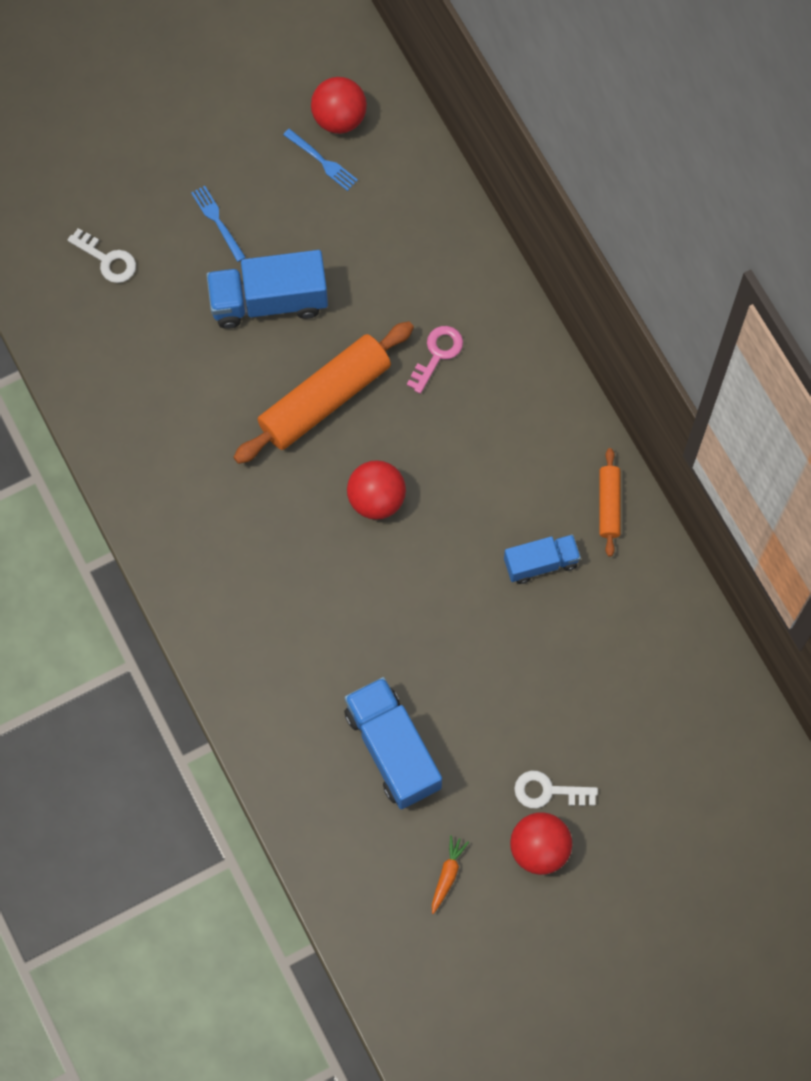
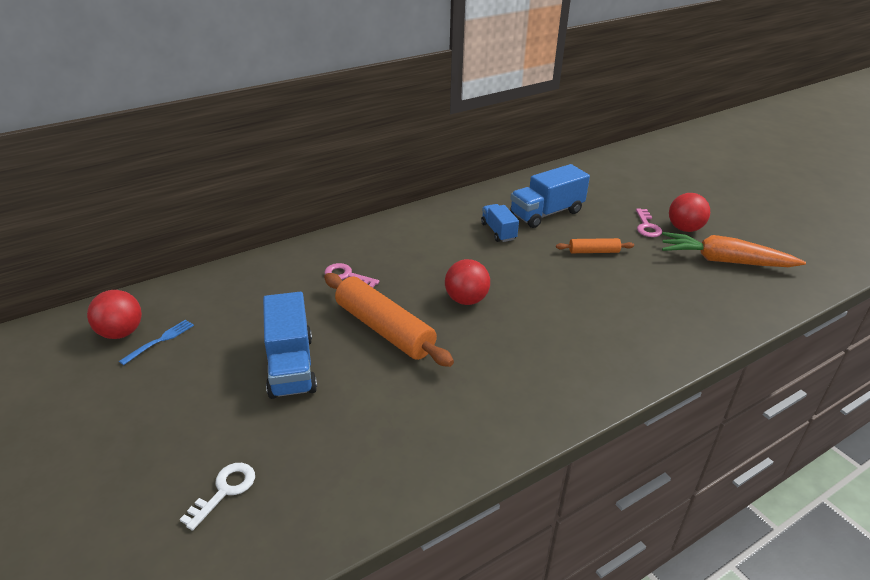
camera: 95 degrees left, 35 degrees down
blue fork [191,186,246,262] -> none
blue truck [344,677,442,809] -> blue truck moved to [510,164,590,228]
orange carrot [432,835,469,914] -> orange carrot [662,232,806,267], size x2.50
white key [514,771,598,808] -> pink key [636,209,662,237]
orange rolling pin [600,448,620,557] -> orange rolling pin moved to [556,238,634,253]

